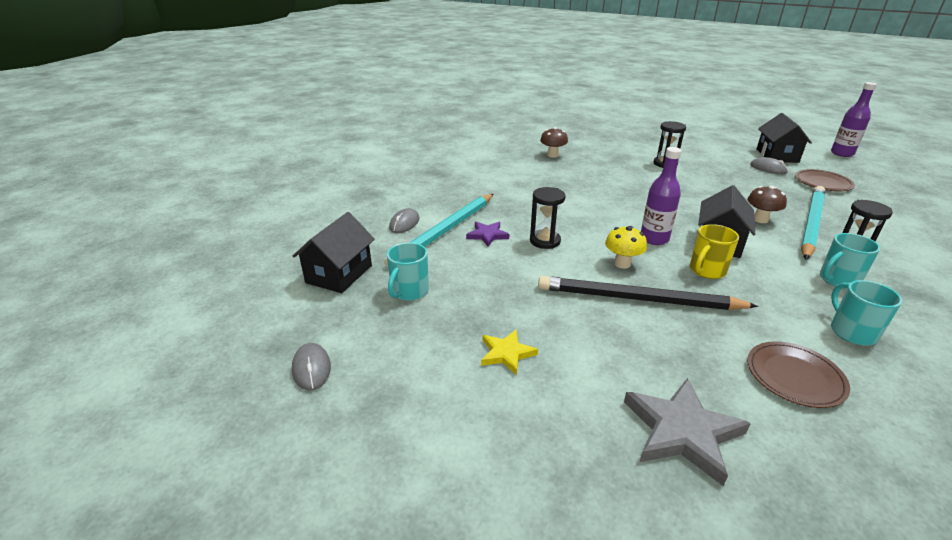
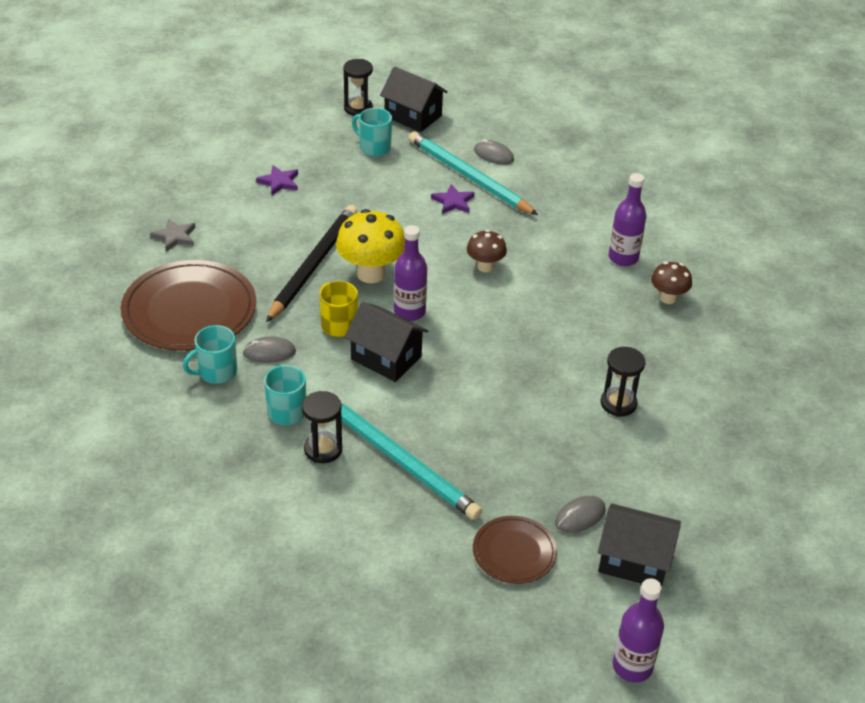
camera: 100 degrees right, 10 degrees up
grey mouse [292,343,331,391] -> grey mouse moved to [243,336,296,363]
yellow star [481,330,538,375] -> purple star [256,165,298,195]
black hourglass [530,187,566,249] -> black hourglass moved to [343,59,373,116]
yellow mushroom [605,226,647,269] -> yellow mushroom [336,209,405,283], size x1.72
grey star [624,378,751,486] -> grey star [150,219,195,252], size x0.58
brown mushroom [747,186,787,223] -> brown mushroom moved to [467,230,507,272]
brown plate [747,341,850,408] -> brown plate [121,260,256,351], size x1.87
turquoise mug [831,280,902,346] -> turquoise mug turned 150 degrees clockwise [183,325,237,384]
none -> purple bottle [609,173,646,266]

